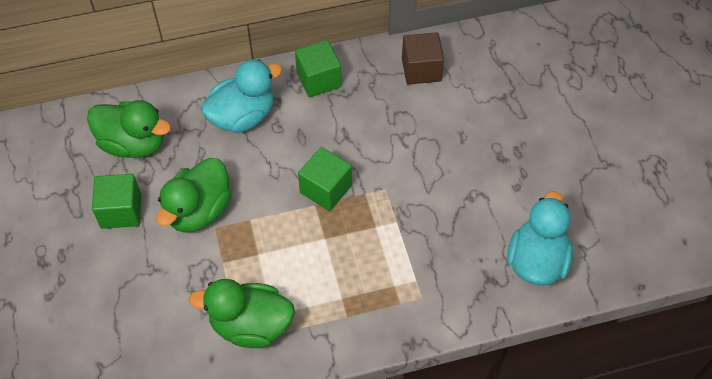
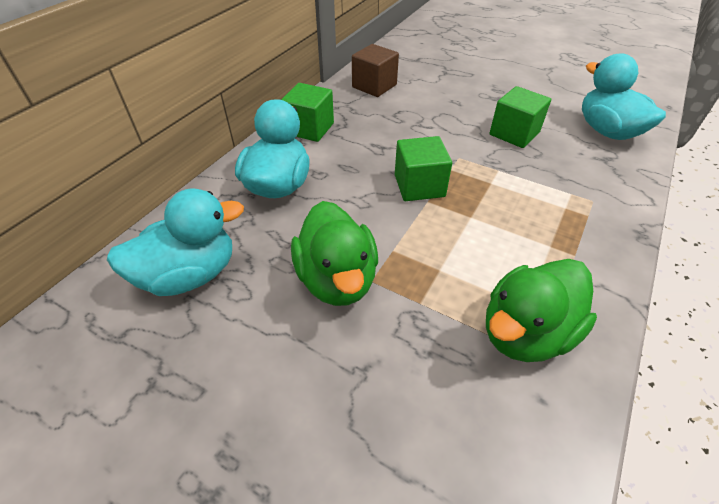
camera: 45 degrees left, 10 degrees down
green duck [87,100,171,158] -> turquoise duck [107,189,244,296]
green cube [92,174,141,229] -> green cube moved to [490,86,551,148]

